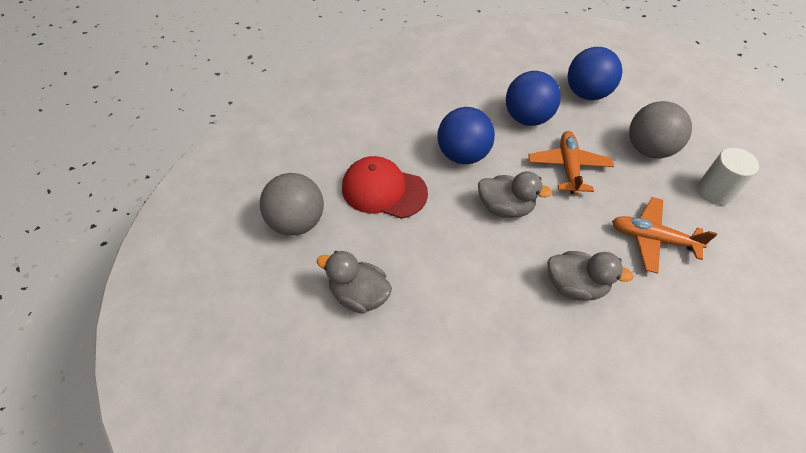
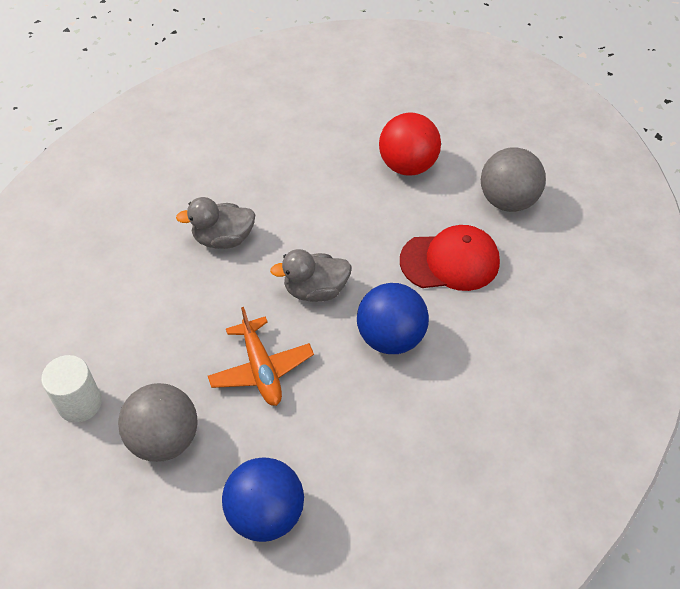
camera: 155 degrees right, 0 degrees up
grey duck [317,251,392,314] -> red ball [379,113,441,176]
blue ball [506,71,561,126] -> none
orange plane [612,197,717,274] -> none

